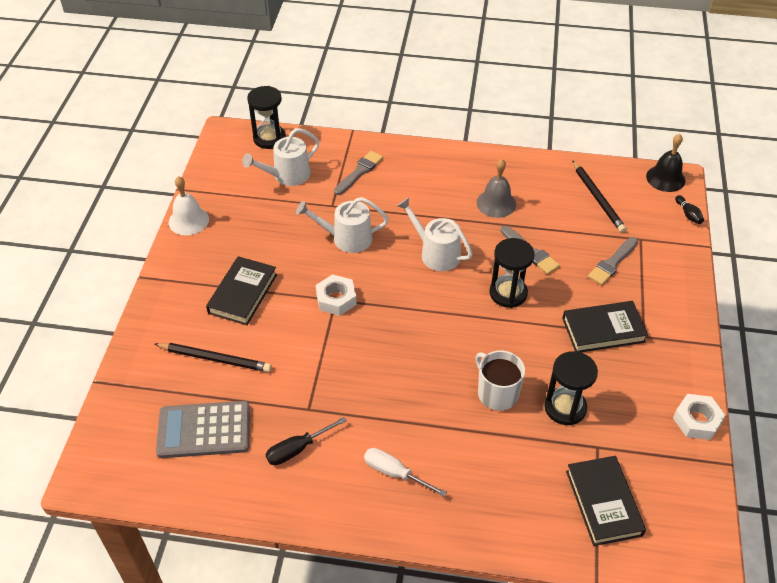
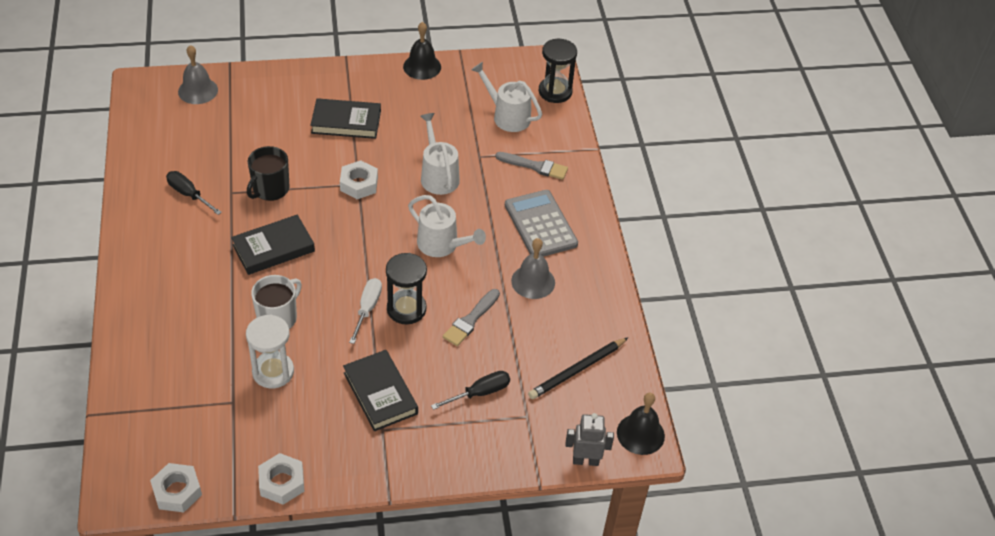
camera: 70 degrees right, 0 degrees up
black pencil [154,343,272,372] -> none
grey calculator [156,401,250,458] -> grey calculator moved to [505,190,578,257]
white bell [169,176,209,235] -> black bell [403,22,441,80]
white screwdriver [364,448,447,497] -> white screwdriver moved to [349,278,382,344]
white watering can [397,197,473,271] -> white watering can turned 105 degrees clockwise [408,195,486,257]
black hourglass [544,351,598,425] -> white hourglass [246,315,294,388]
black book [566,456,646,546] -> black book moved to [231,215,315,275]
grey brush [588,237,638,285] -> black screwdriver [431,371,510,410]
black bowling pin [675,195,704,224] -> grey robot [566,413,614,466]
none -> white nut [150,463,202,512]
none -> grey bell [178,45,218,104]
none -> black mug [247,146,290,201]

